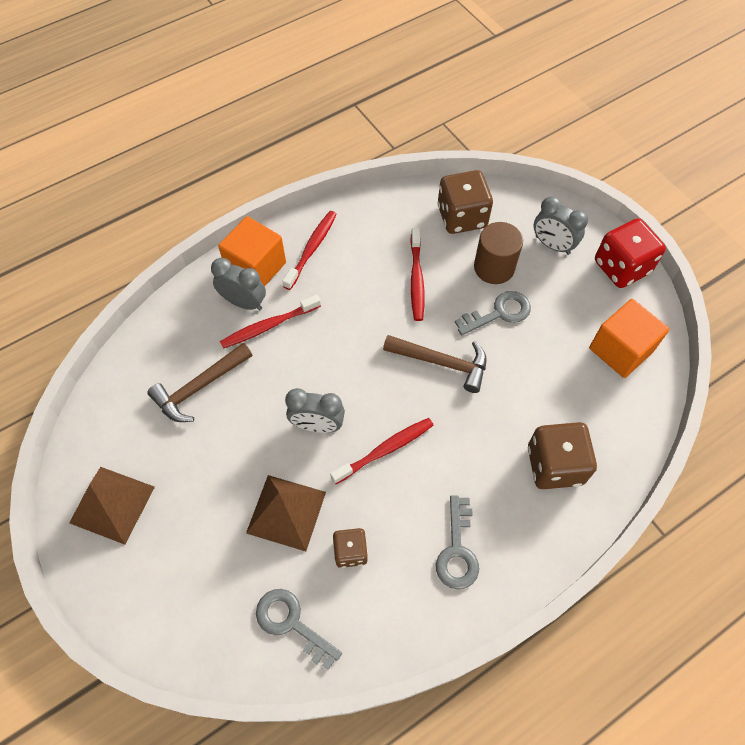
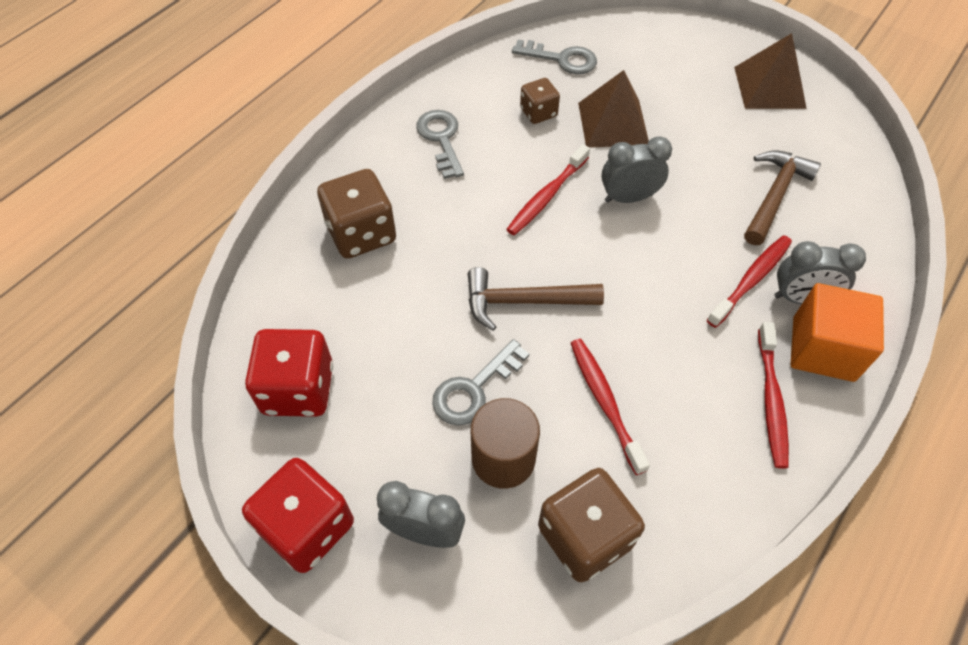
camera: 160 degrees right, 5 degrees down
orange cube [589,299,669,378] -> red dice [245,329,333,417]

